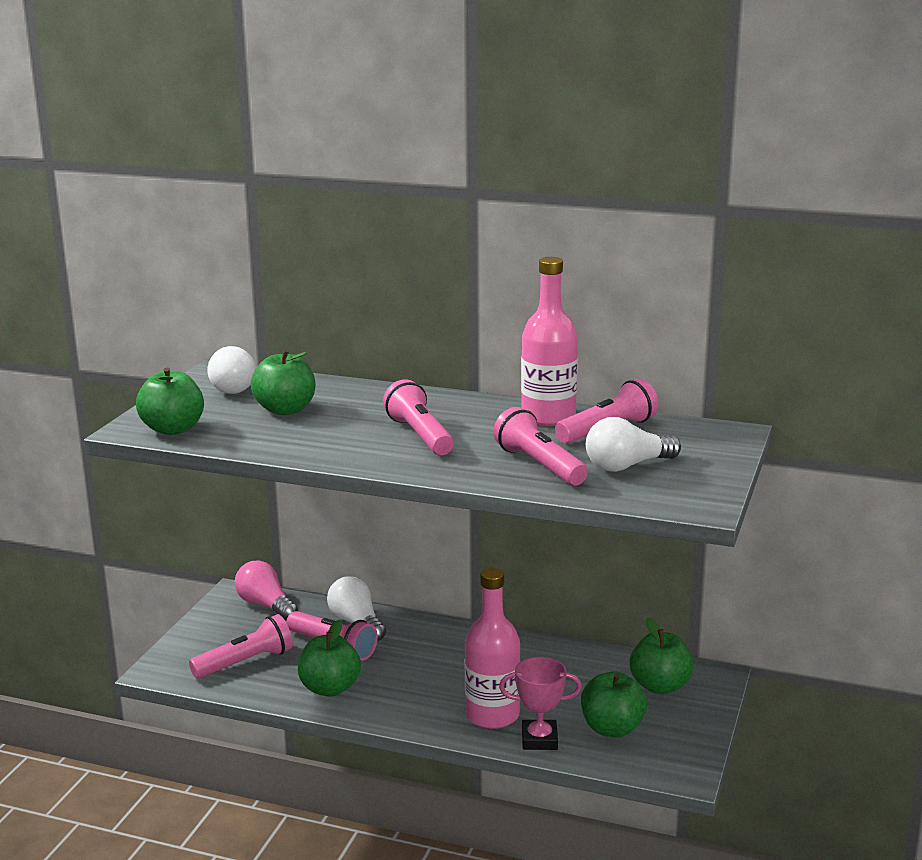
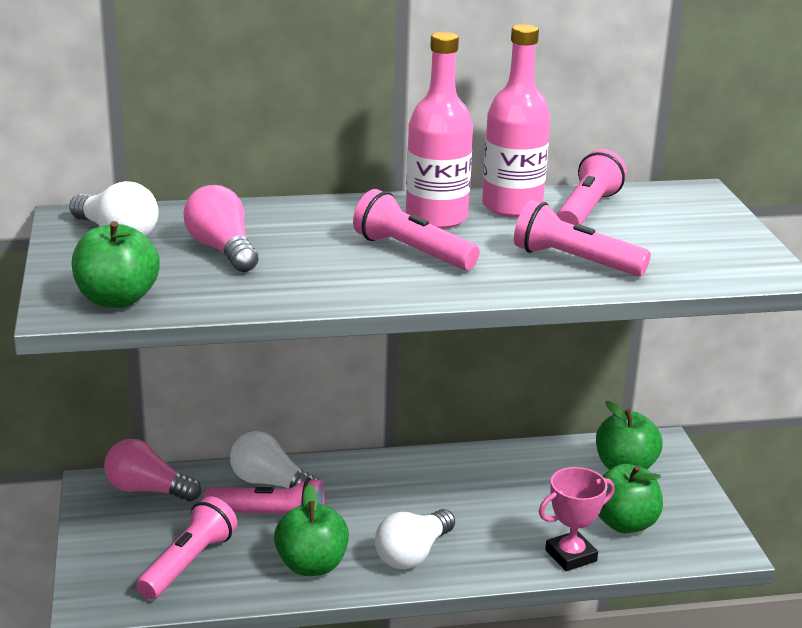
camera: 30 degrees left, 5 degrees up
green apple [251,349,315,415] -> pink light bulb [183,185,259,272]
pink bottle [465,568,521,729] -> pink bottle moved to [406,32,473,229]
white light bulb [586,417,681,472] -> white light bulb moved to [375,509,455,569]

